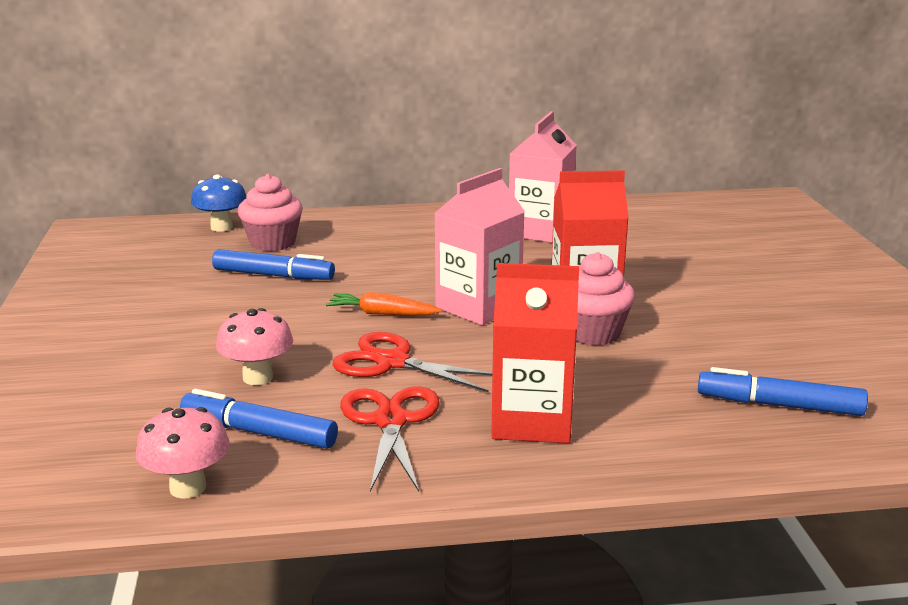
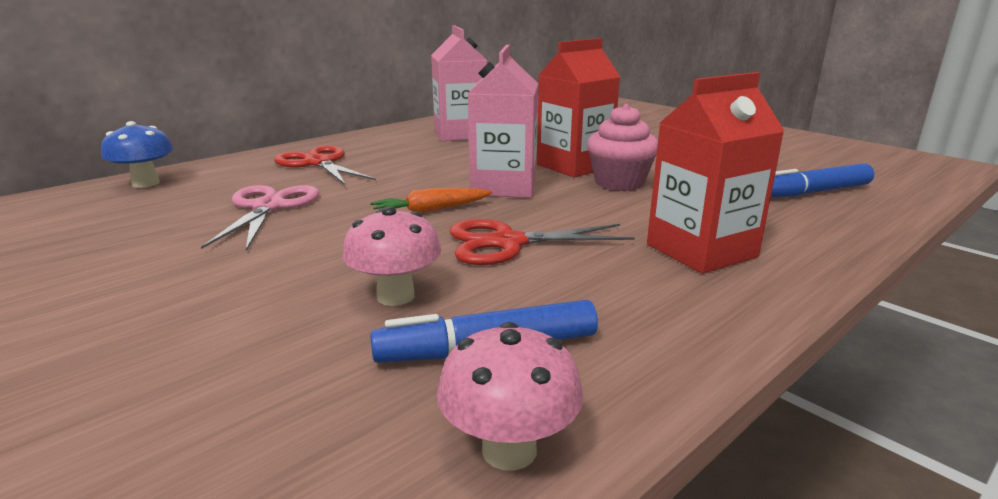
camera: 35 degrees left, 0 degrees up
blue marker [212,249,335,280] -> pink scissors [201,185,319,251]
pink cupcake [238,174,303,251] -> none
red scissors [340,386,440,492] -> red scissors moved to [274,145,376,185]

